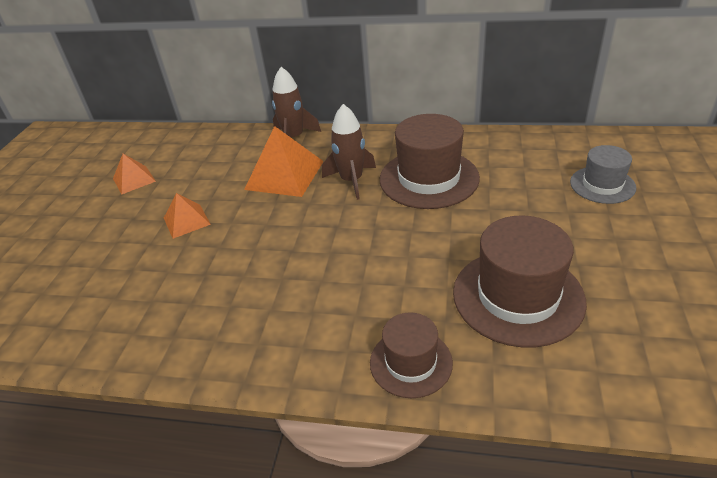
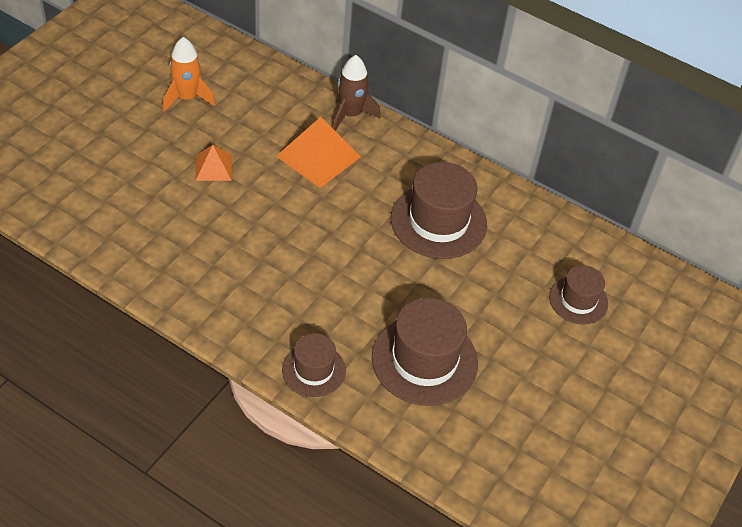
camera: 15 degrees right, 10 degrees up
orange pyramid [113,154,156,194] -> orange rocket [163,37,215,111]
brown rocket [322,104,376,200] -> none
grey hat [570,145,636,204] -> brown hat [549,265,608,325]

